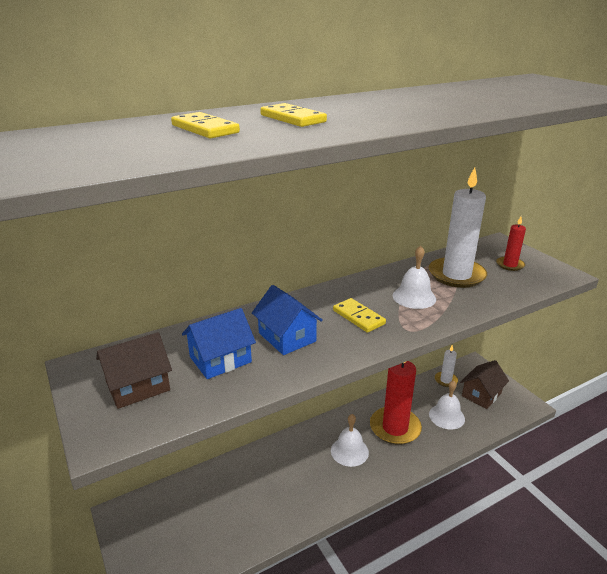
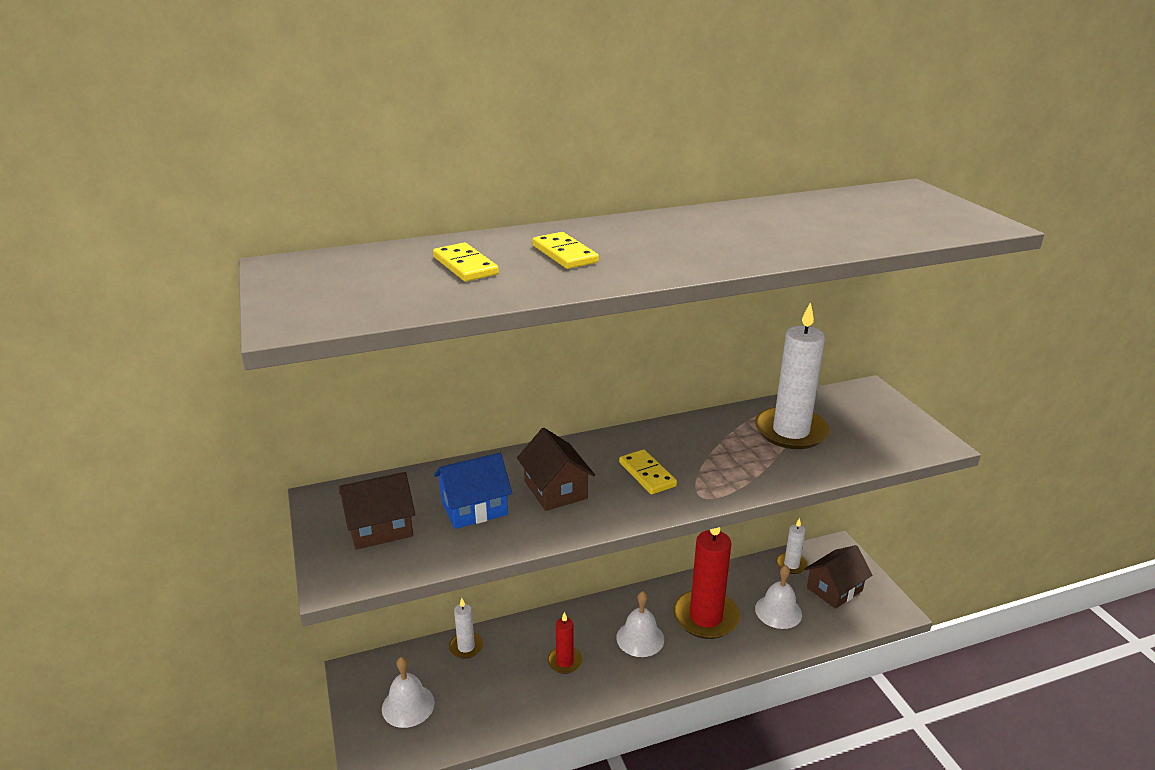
camera: 10 degrees right, 0 degrees up
blue house [252,285,323,355] -> brown house [517,428,595,511]
white bell [393,246,436,309] -> white bell moved to [382,657,435,728]
red candle [496,216,526,271] -> red candle moved to [547,612,582,674]
none -> white candle [449,598,483,659]

